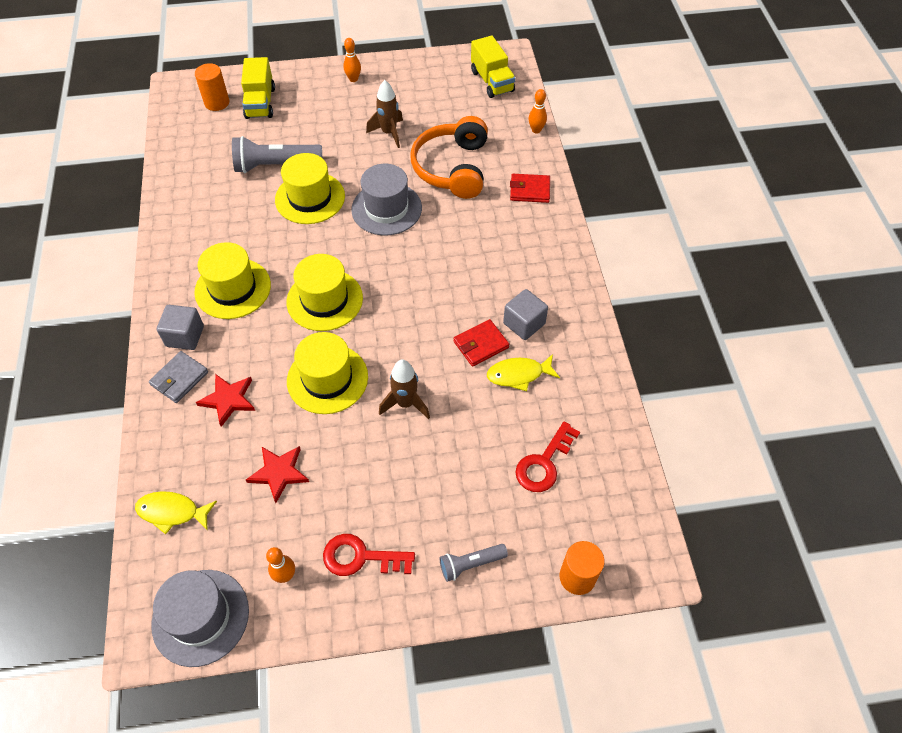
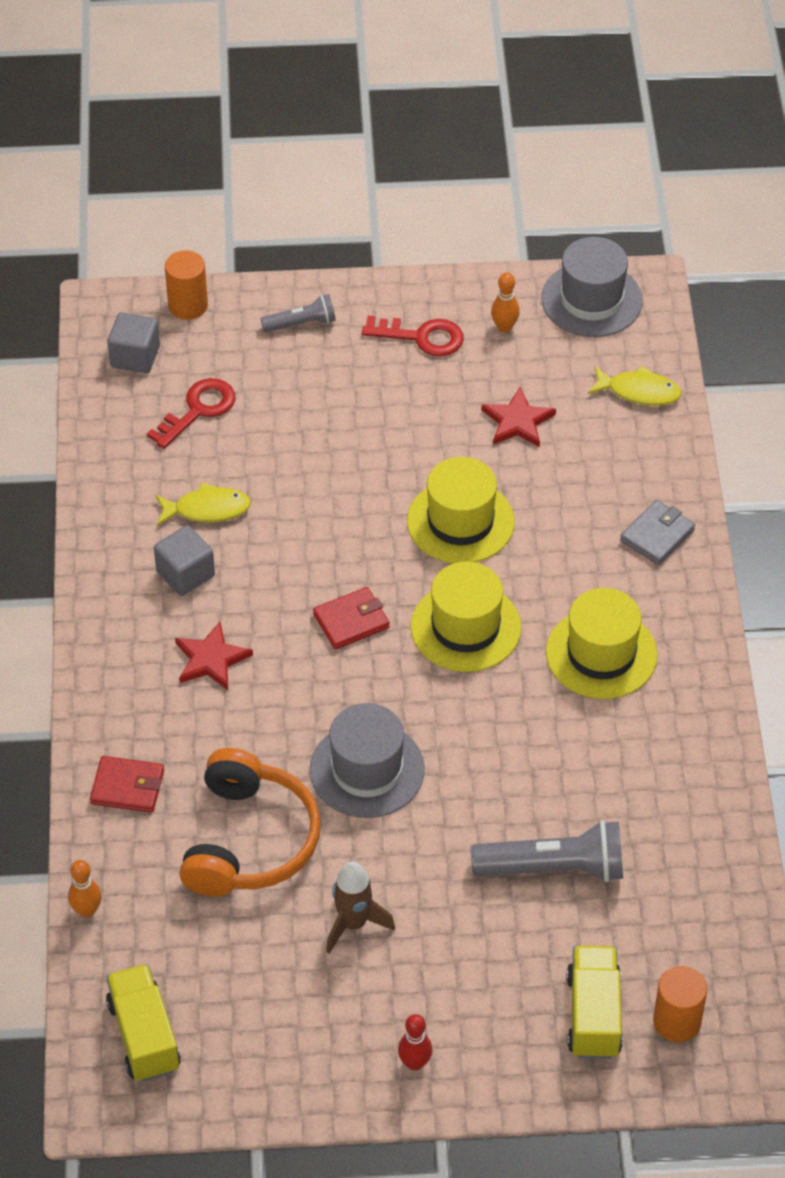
camera: 175 degrees left, 5 degrees down
grey cube [157,305,204,350] -> grey cube moved to [107,312,160,373]
red star [196,374,255,427] -> red star moved to [175,622,253,690]
yellow hat [275,153,345,224] -> none
orange bowling pin [343,38,361,82] -> red bowling pin [398,1014,432,1071]
brown rocket [379,359,430,419] -> none
red wallet [453,319,509,367] -> red wallet moved to [313,587,390,650]

